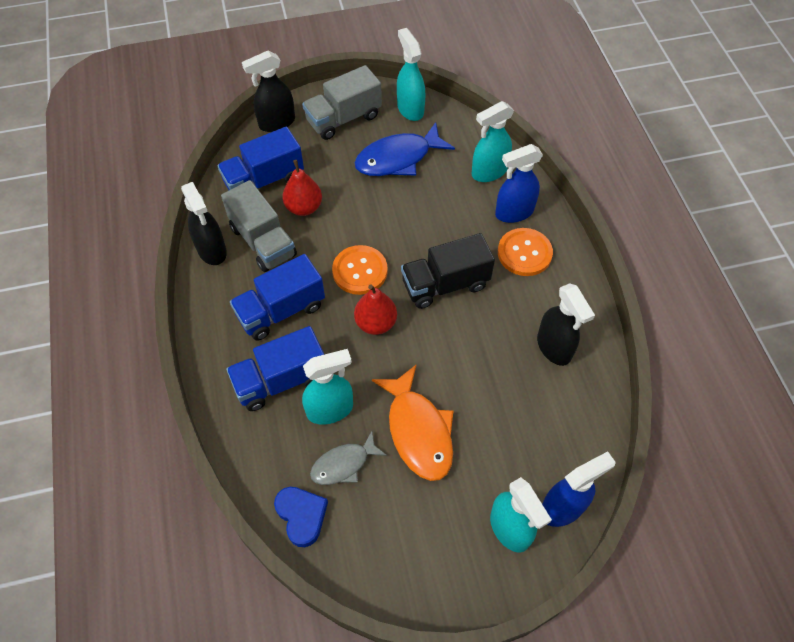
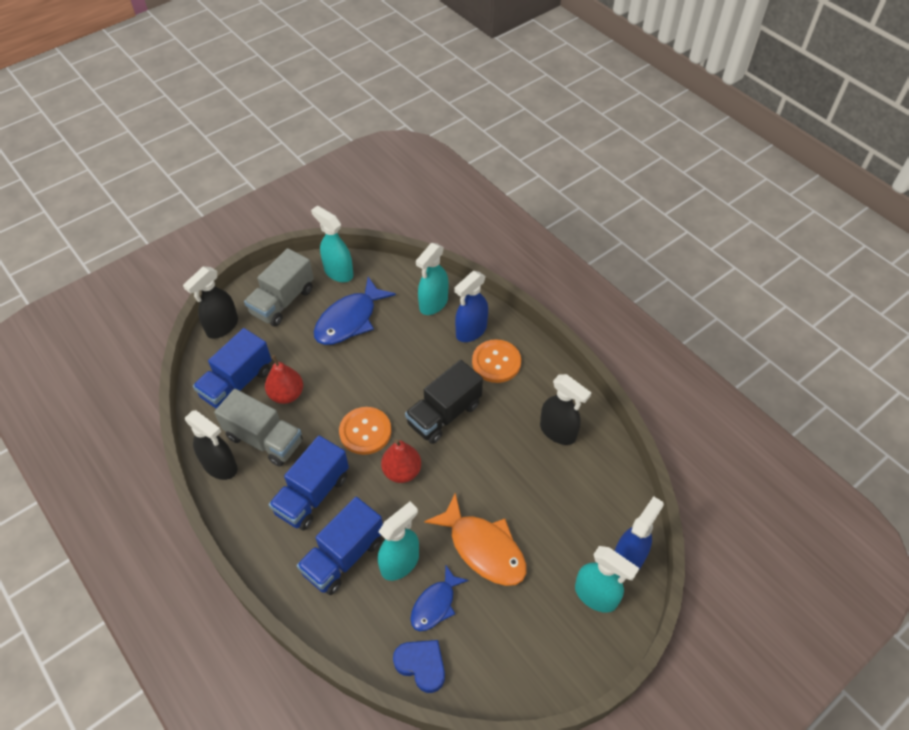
camera: 25 degrees left, 5 degrees down
grey fish [310,431,387,485] -> blue fish [410,566,469,631]

